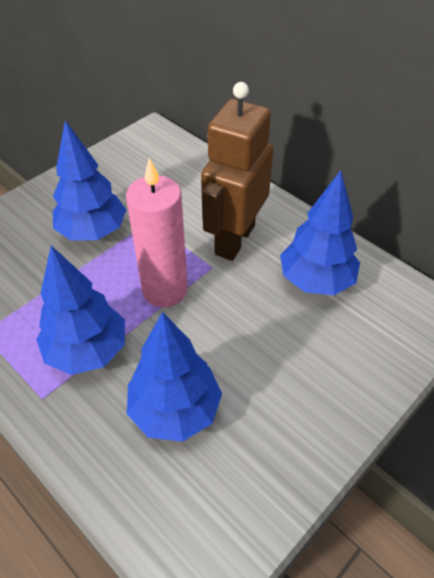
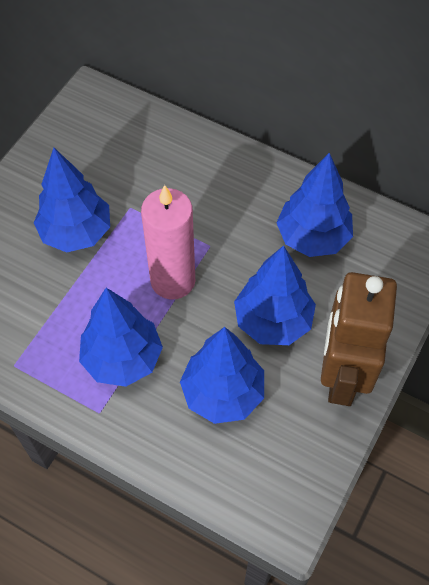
camera: 15 degrees left, 10 degrees up
brown robot [201,82,274,261] -> brown robot moved to [321,272,397,406]
none -> blue tree [234,245,316,345]

